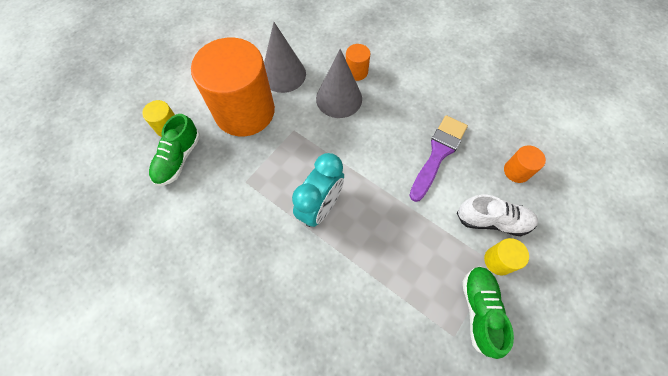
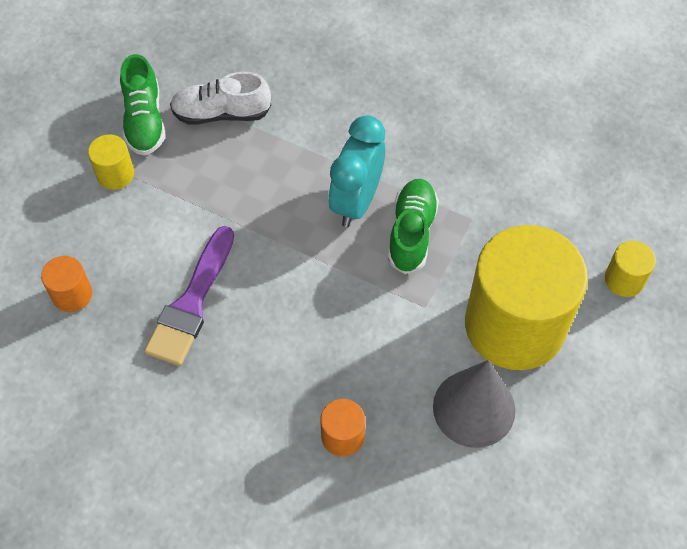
camera: 170 degrees right, 5 degrees down
green shoe [149,114,200,186] -> green shoe moved to [388,179,439,274]
orange cylinder [191,38,275,136] -> yellow cylinder [465,225,588,370]
grey cone [316,49,362,118] -> none
white shoe [457,195,538,236] -> white shoe moved to [170,72,271,125]

